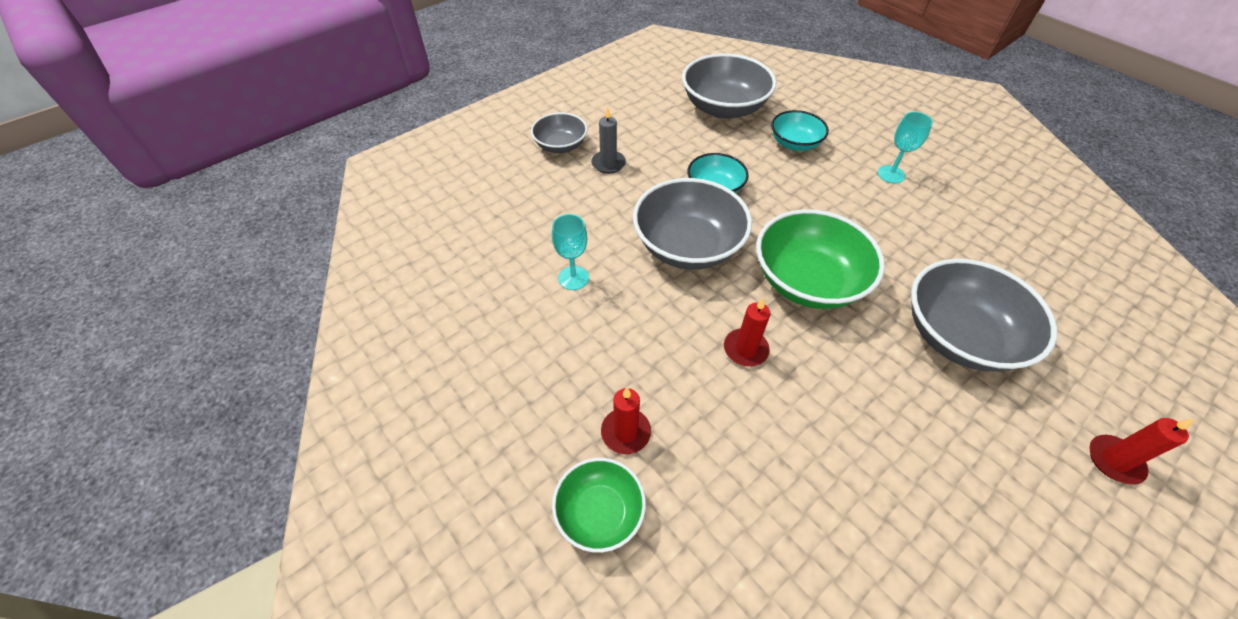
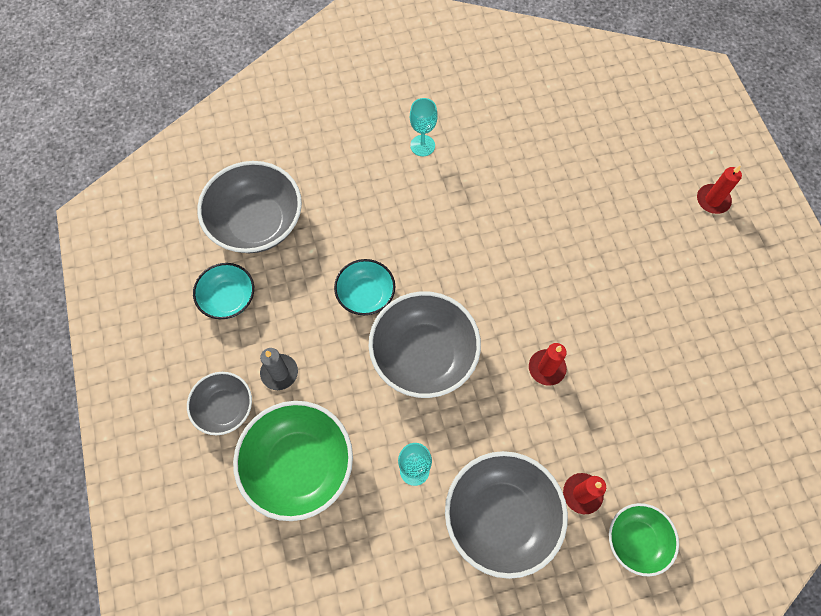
camera: 65 degrees left, 15 degrees up
green bowl [756,209,885,309] -> green bowl moved to [233,401,353,521]
turquoise bowl [771,110,829,151] -> turquoise bowl moved to [193,263,254,319]
grey bowl [911,259,1057,372] -> grey bowl moved to [445,451,568,579]

